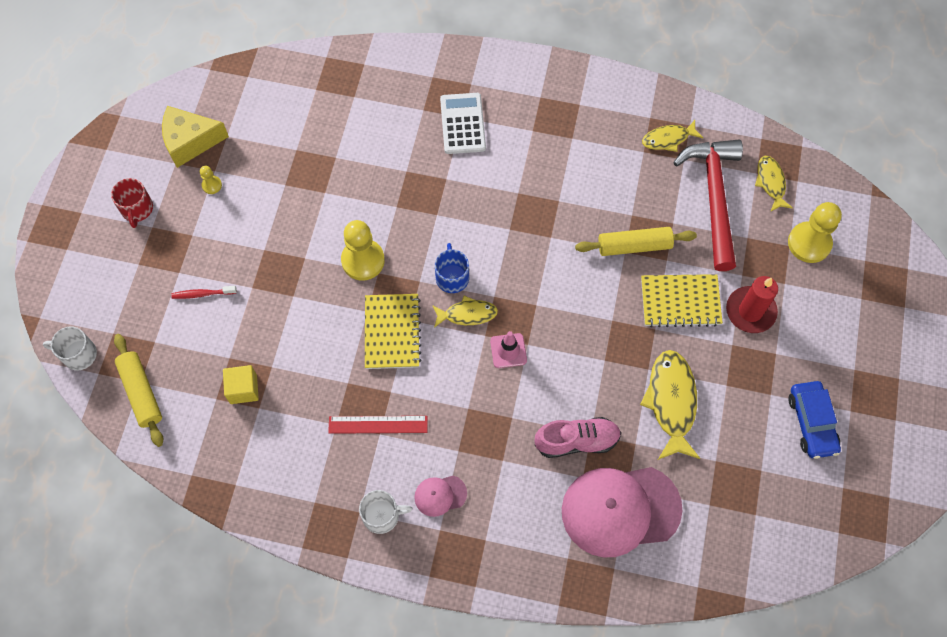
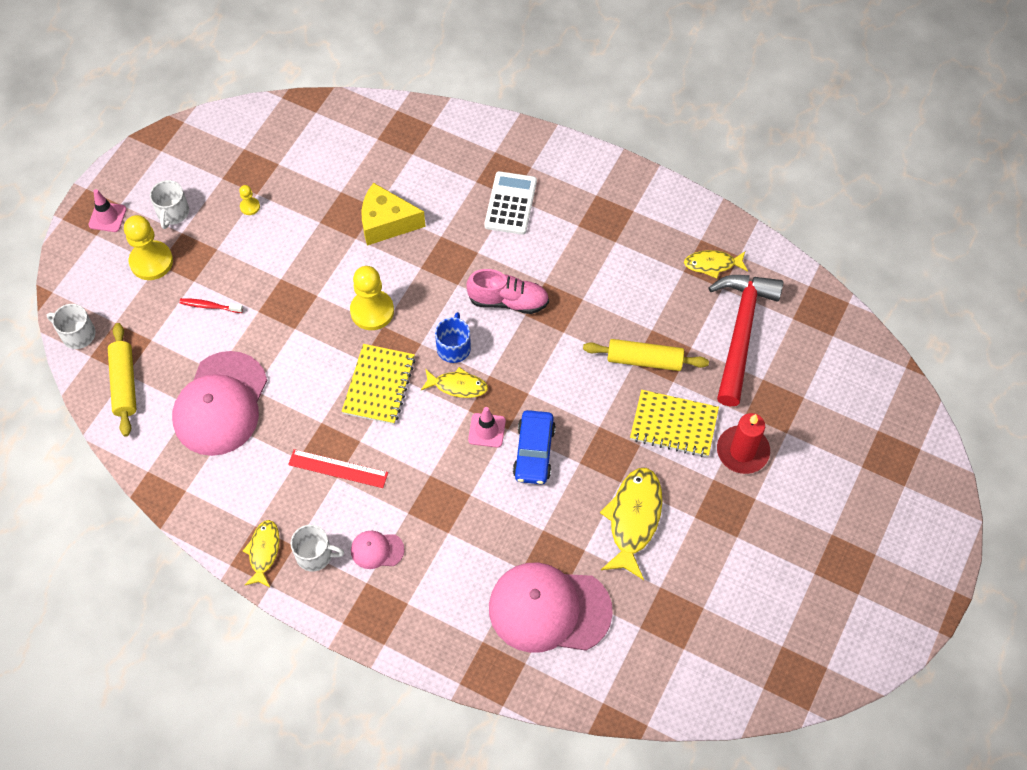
camera: 15 degrees right, 5 degrees down
red mug [111,178,153,228] -> white mug [150,180,189,229]
yellow cheese [162,106,229,168] -> yellow cheese moved to [361,183,426,246]
yellow cube [223,365,259,404] -> pink cap [172,351,267,456]
pink shoe [535,417,621,458] -> pink shoe moved to [466,269,549,314]
yellow fish [755,156,793,212] -> yellow fish moved to [243,520,280,587]
yellow pawn [788,202,842,263] -> yellow pawn moved to [124,215,173,280]
blue car [788,381,841,459] -> blue car moved to [513,410,556,484]
none -> pink traffic cone [88,189,126,232]

